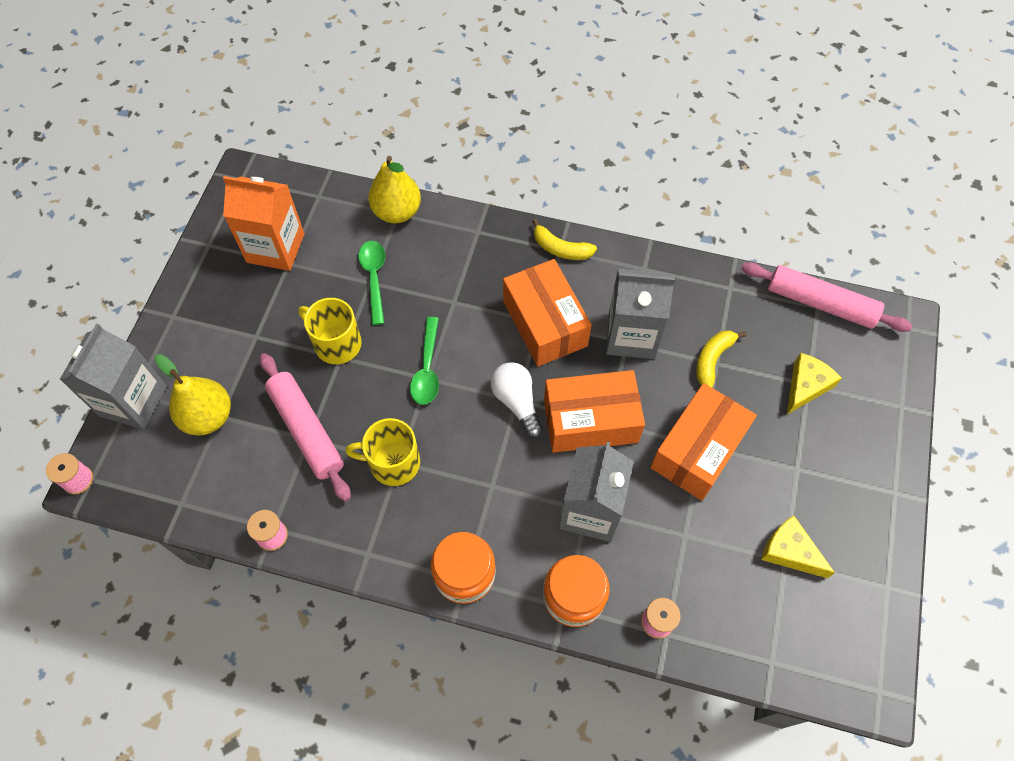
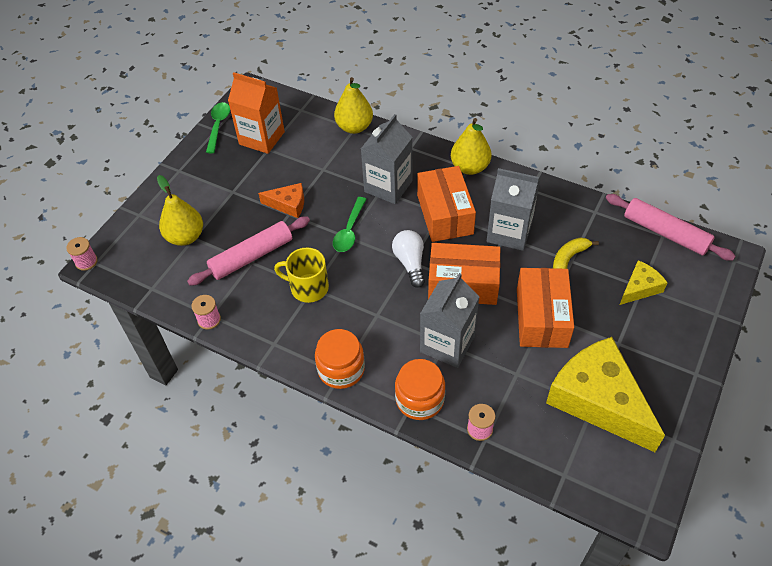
camera: 15 degrees right, 10 degrees down
grey carton [59,324,167,429] -> grey carton moved to [361,114,412,204]
pink rolling pin [260,353,351,502] -> pink rolling pin turned 75 degrees clockwise [187,217,310,286]
yellow mug [298,298,362,364] -> orange cheese [258,183,304,218]
green spoon [358,241,385,325] -> green spoon moved to [206,102,230,153]
yellow banana [532,219,597,260] -> yellow pear [451,118,492,175]
orange box [650,383,757,501] -> orange box turned 45 degrees counterclockwise [517,268,574,348]
yellow cheese [761,515,835,578] -> yellow cheese [546,337,665,452], size x2.11

